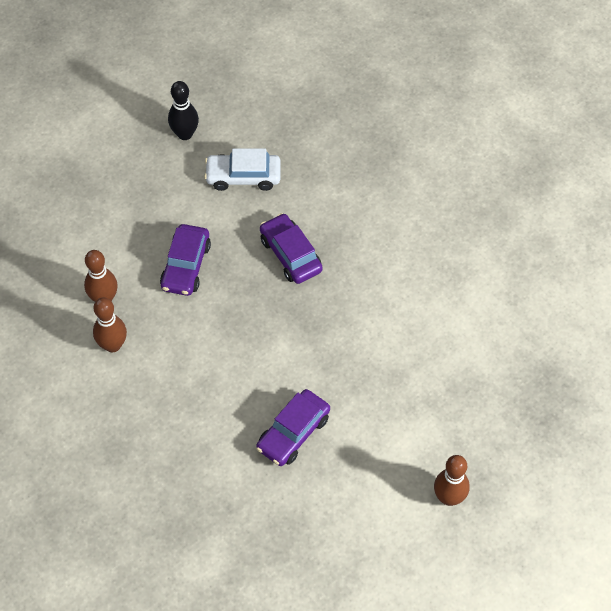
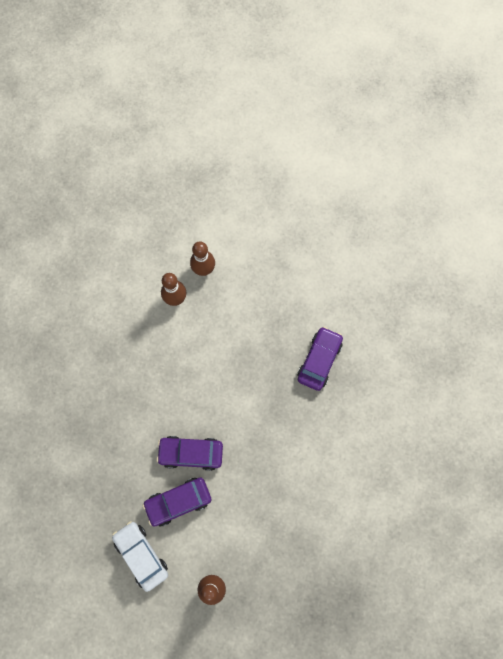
camera: 55 degrees right, 15 degrees up
purple car [160,224,211,296] -> purple car moved to [143,478,211,527]
black bowling pin [168,81,199,140] -> none
white car [204,148,281,191] -> white car moved to [112,521,168,592]

